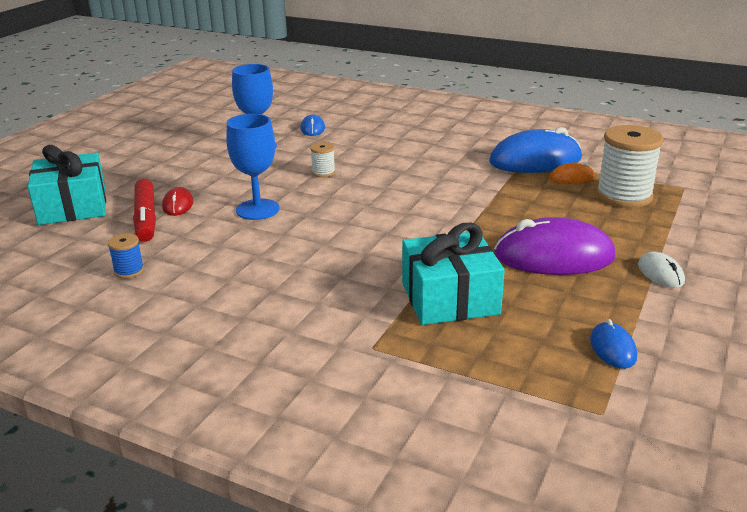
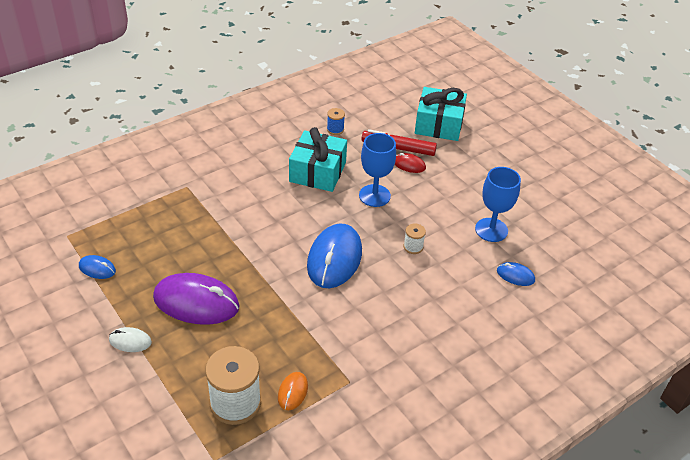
camera: 115 degrees right, 15 degrees up
turquoise gift [402,223,505,325] -> turquoise gift moved to [289,127,347,192]
blue mouse [489,127,582,173] -> blue mouse moved to [307,224,362,288]
purple mouse [494,217,615,275] -> purple mouse turned 75 degrees clockwise [153,273,240,325]

